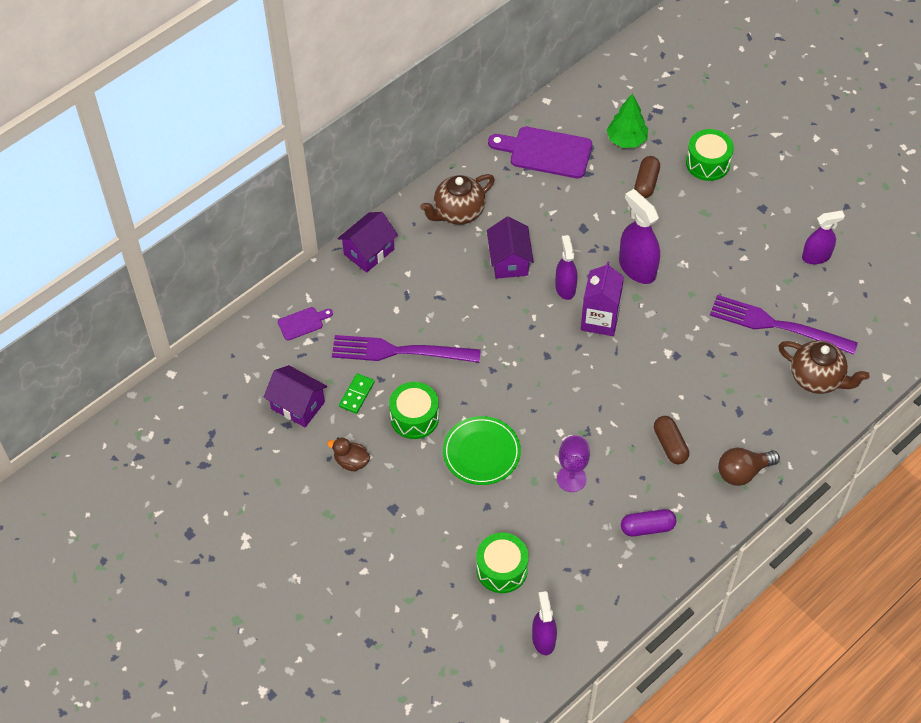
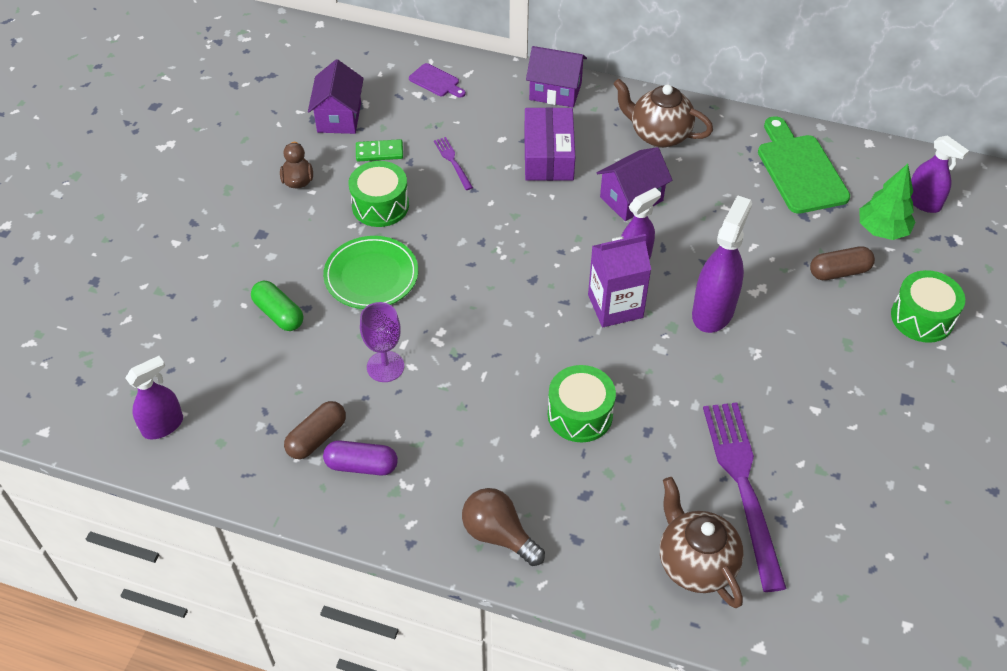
camera: 60 degrees right, 5 degrees down
purple fork [332,335,481,363] -> purple fork [434,137,473,190], size x0.45
green drum [476,533,529,593] -> green drum moved to [548,365,616,442]
purple cutting board [488,127,592,179] -> green cutting board [758,116,850,214]
purple capsule [621,509,677,536] -> purple capsule turned 45 degrees counterclockwise [323,440,398,475]
brown capsule [654,416,689,464] -> brown capsule moved to [284,401,346,459]
brown teapot [778,340,870,394] -> brown teapot turned 150 degrees clockwise [660,477,744,608]
purple spray bottle [802,211,845,264] -> purple spray bottle moved to [911,135,969,213]
none -> green capsule [251,281,303,331]
none -> purple box [524,107,575,181]

